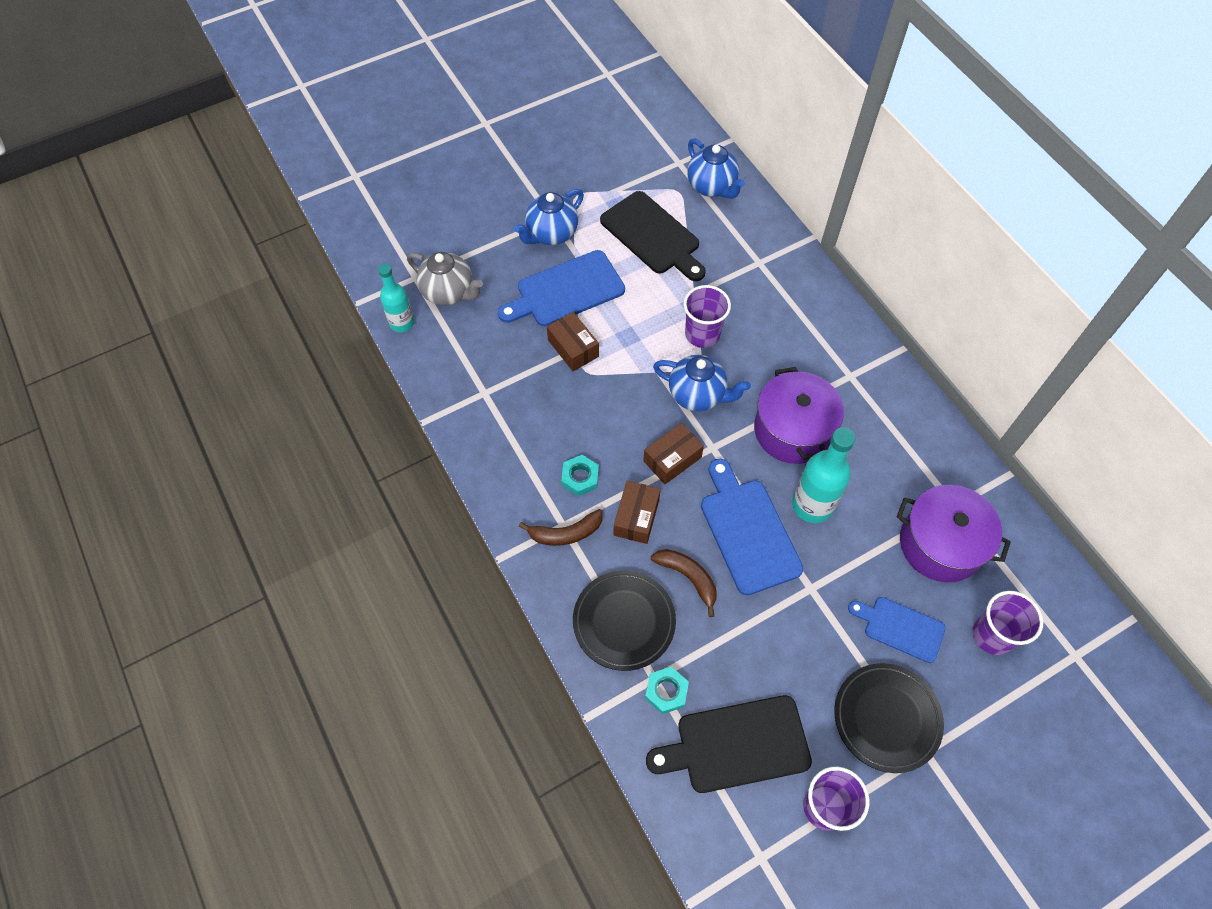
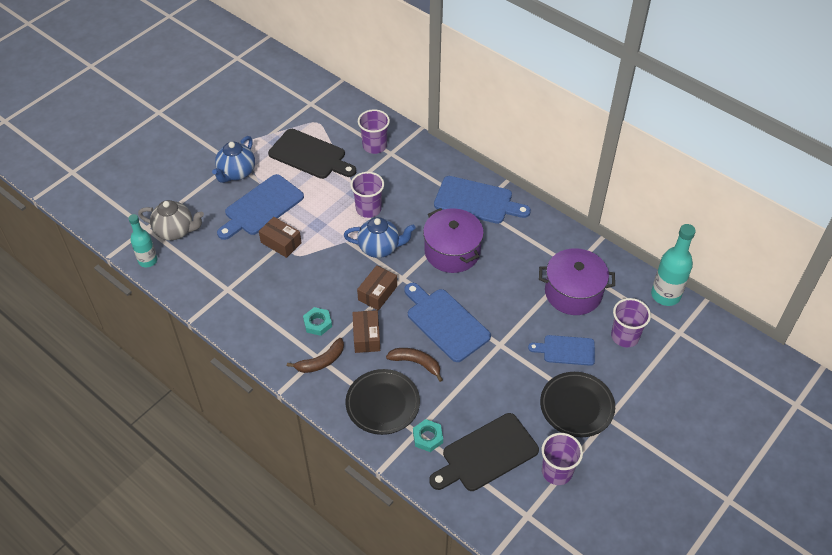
camera: 20 degrees left, 10 degrees down
blue teapot [687,138,745,199] -> none
turquoise bottle [792,427,855,523] -> turquoise bottle moved to [651,224,696,306]
none -> purple cup [358,109,390,154]
none -> blue cutting board [434,176,531,224]

